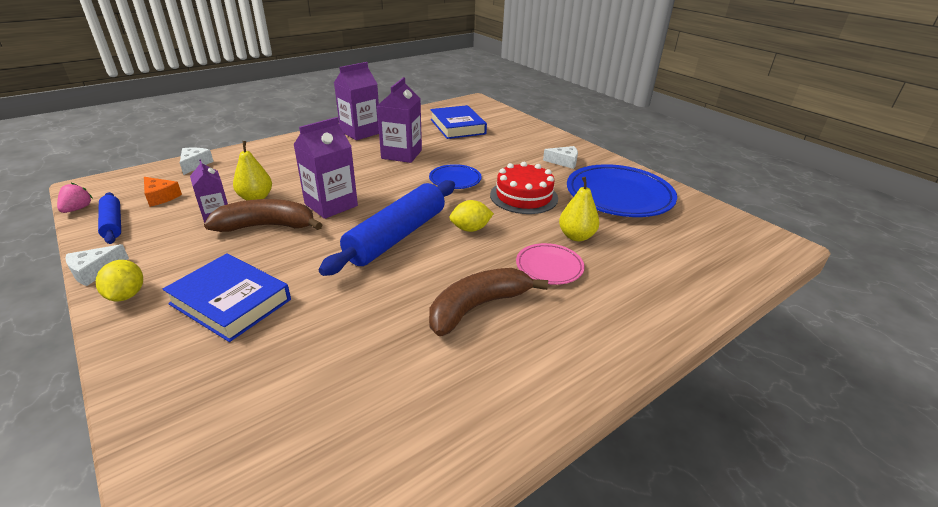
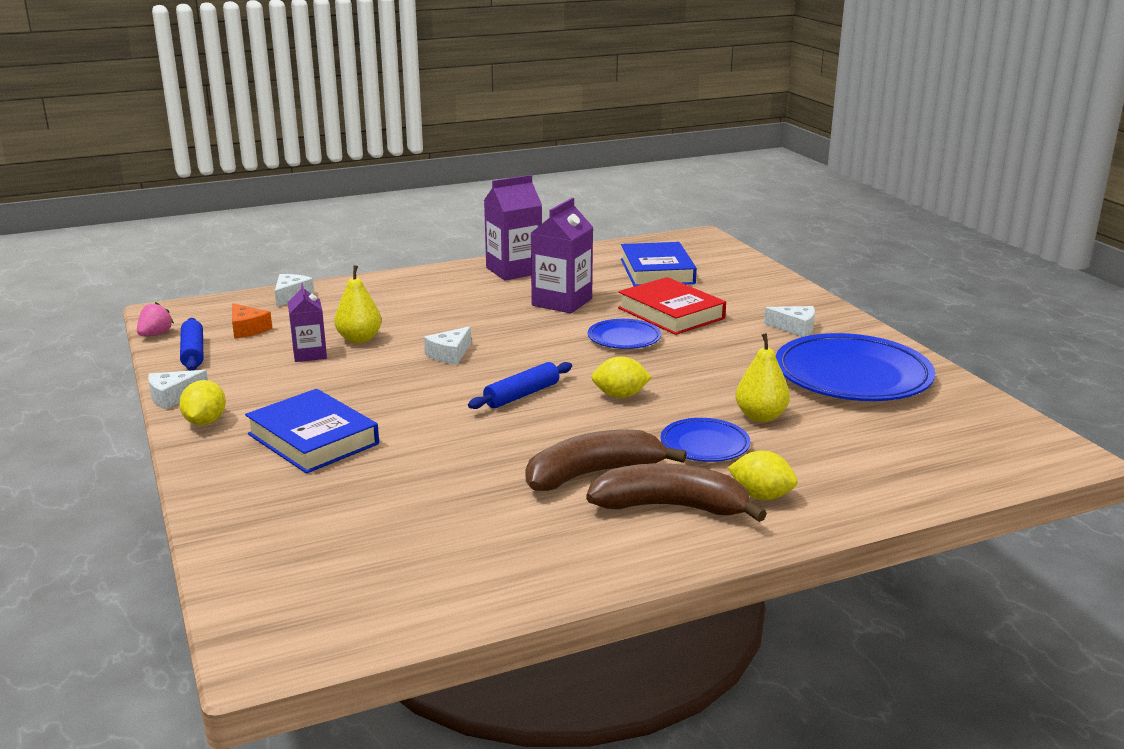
camera: 15 degrees right, 10 degrees down
brown banana [204,199,323,232] -> brown banana moved to [586,463,767,522]
purple carton [293,117,358,219] -> white cheese [424,326,471,365]
blue rolling pin [319,180,455,276] -> blue rolling pin [468,362,572,409], size x0.53
red cake [490,162,558,214] -> none
pink plate [516,243,585,285] -> blue plate [661,418,750,462]
none -> red book [618,277,726,335]
none -> yellow lemon [728,451,798,500]

